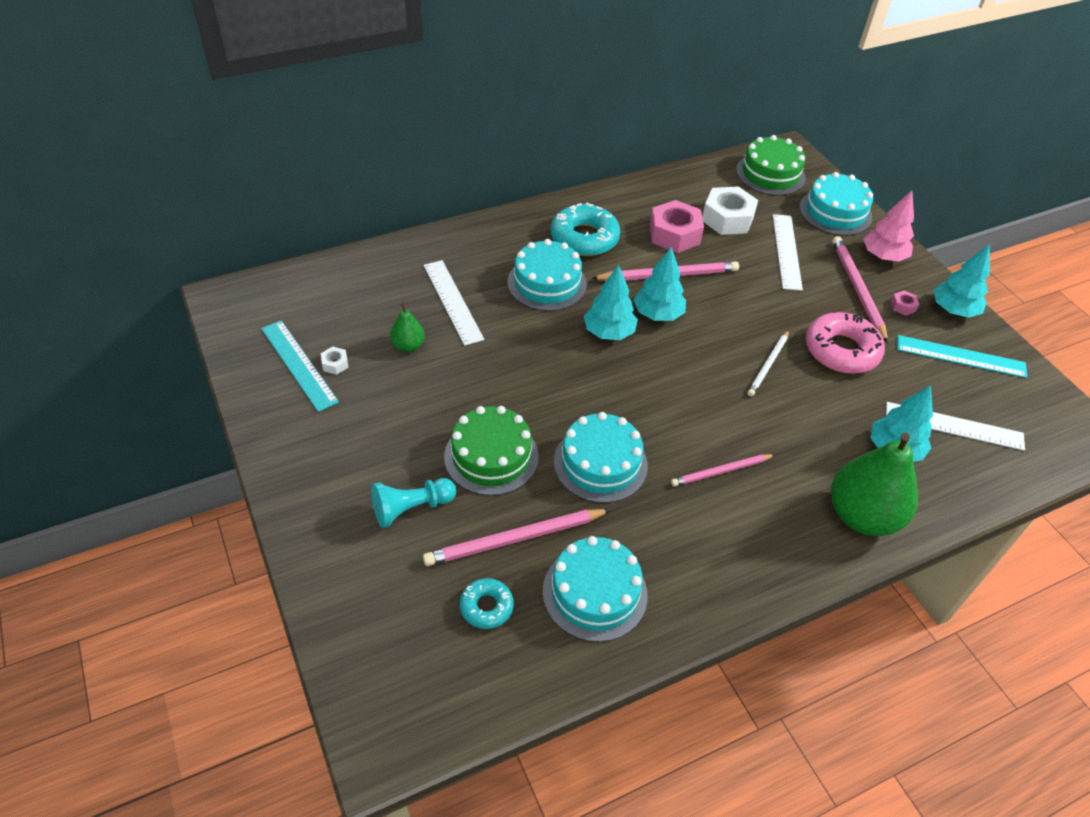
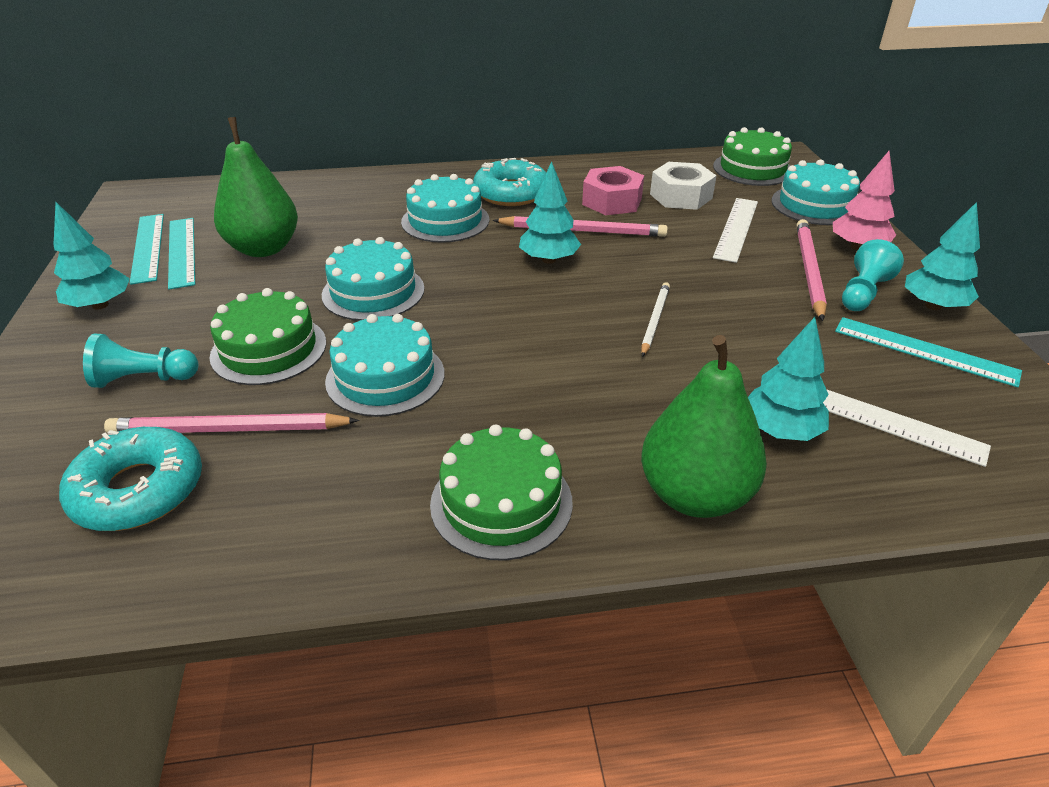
camera: 20 degrees right, 10 degrees down
white nut [321,347,349,375] -> turquoise ruler [168,218,195,289]
green pear [390,302,425,352] -> green pear [214,117,298,257], size x2.08
white ruler [424,260,484,346] -> none
turquoise donut [460,578,514,629] -> turquoise donut [59,427,202,531], size x1.83
turquoise cake [543,536,648,642] -> turquoise cake moved to [322,237,424,321]
turquoise tree [584,265,638,340] -> turquoise tree moved to [53,202,130,310]
pink pencil [671,454,775,487] -> none
white pencil [748,330,789,396] -> white pencil turned 150 degrees clockwise [641,282,670,357]
pink donut [806,312,885,374] -> none
pink nut [891,291,919,316] -> turquoise pawn [842,239,904,311]
none -> green cake [430,424,573,560]

